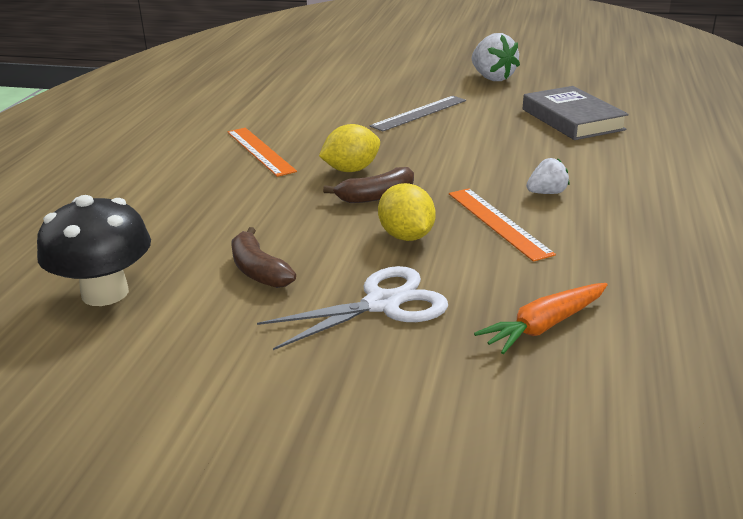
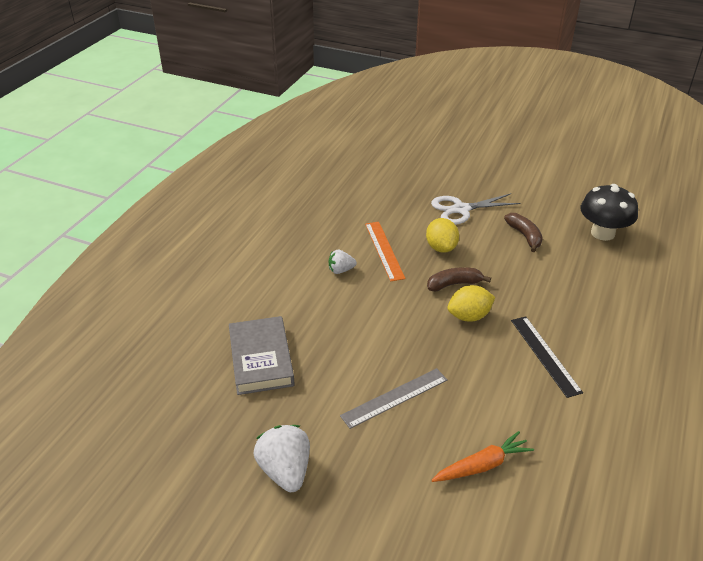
camera: 170 degrees left, 10 degrees up
orange ruler [227,128,297,177] -> black ruler [511,316,583,398]
orange carrot [474,283,608,354] -> orange carrot moved to [432,431,534,482]

